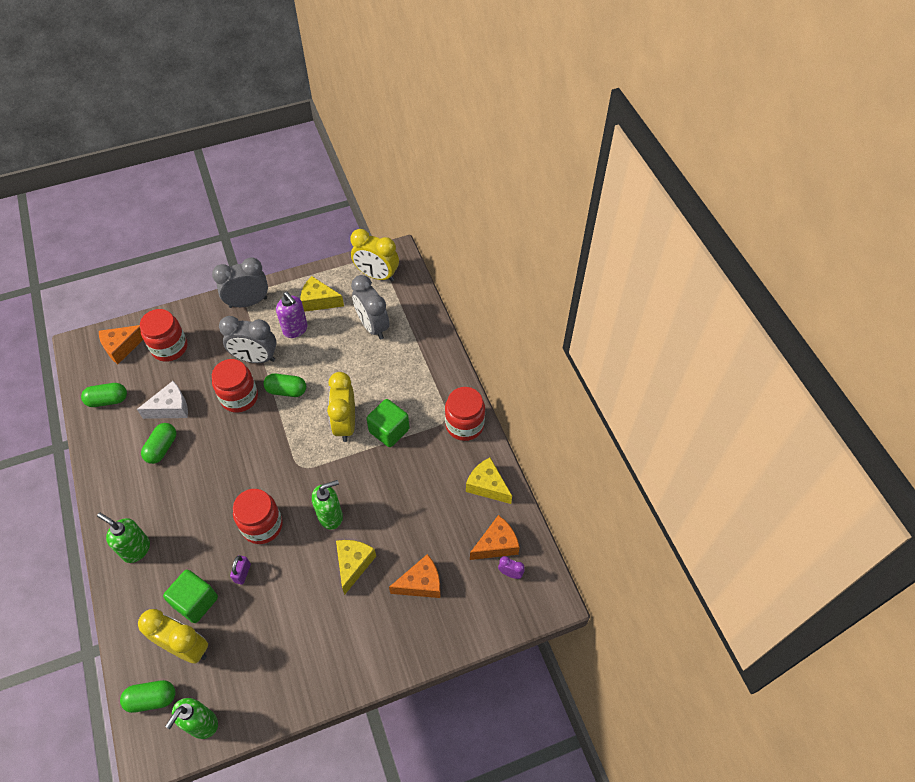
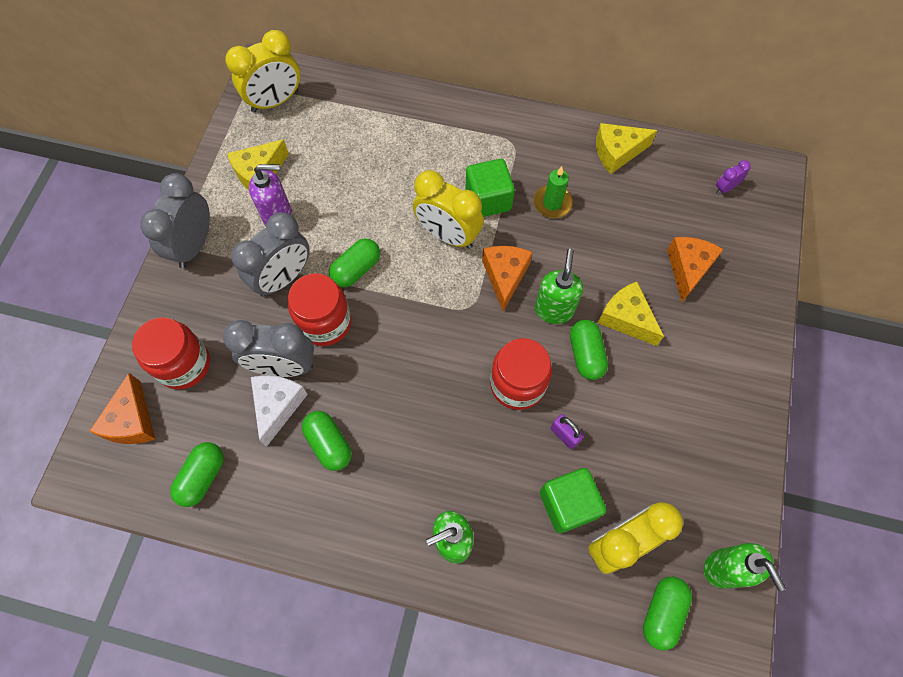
camera: 55 degrees left, 10 degrees up
grey clock [351,275,390,340] -> grey clock moved to [223,320,314,377]
red jar [445,387,485,441] -> none
orange cheese [470,515,520,560] -> orange cheese moved to [482,246,533,311]
none -> green candle [533,166,573,218]
none -> green capsule [570,320,608,380]

